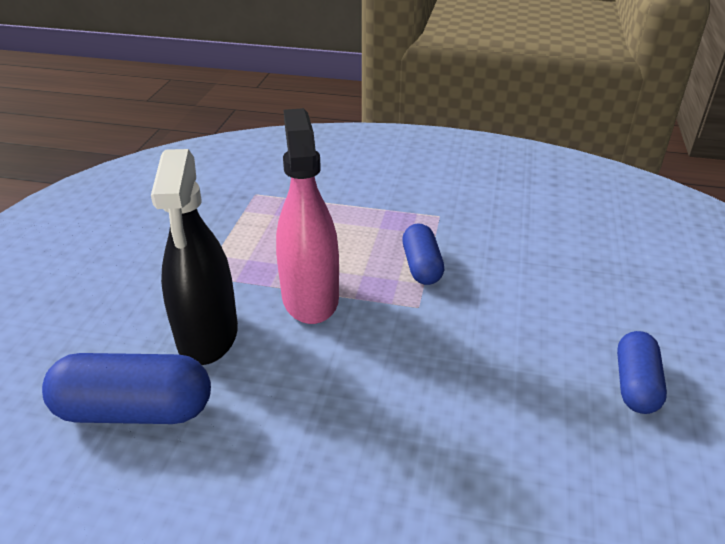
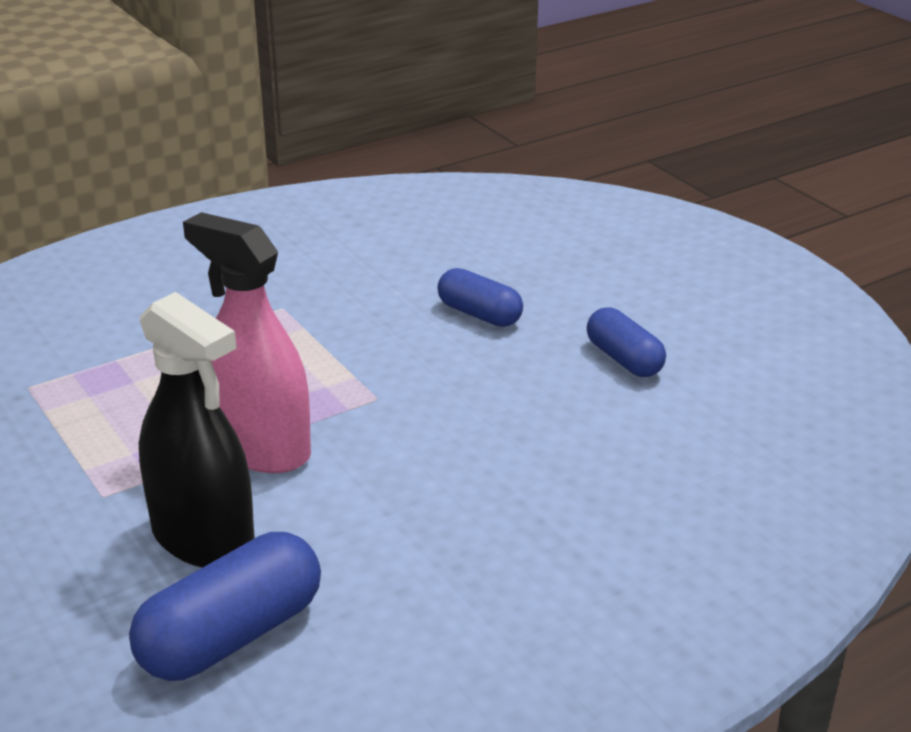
camera: 45 degrees left, 5 degrees down
blue capsule [402,223,444,285] -> blue capsule moved to [437,268,523,327]

